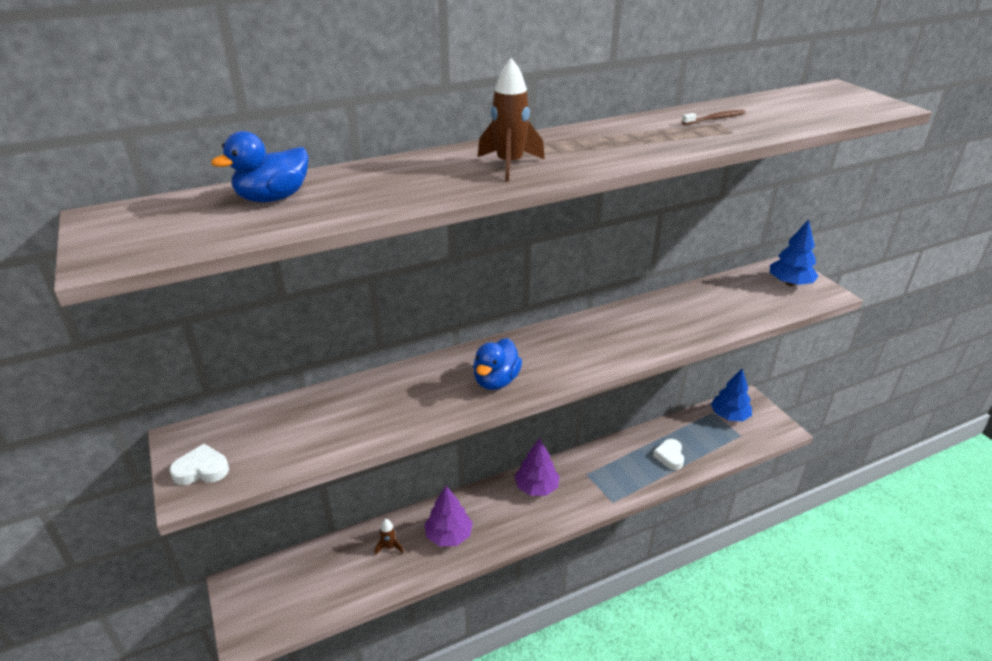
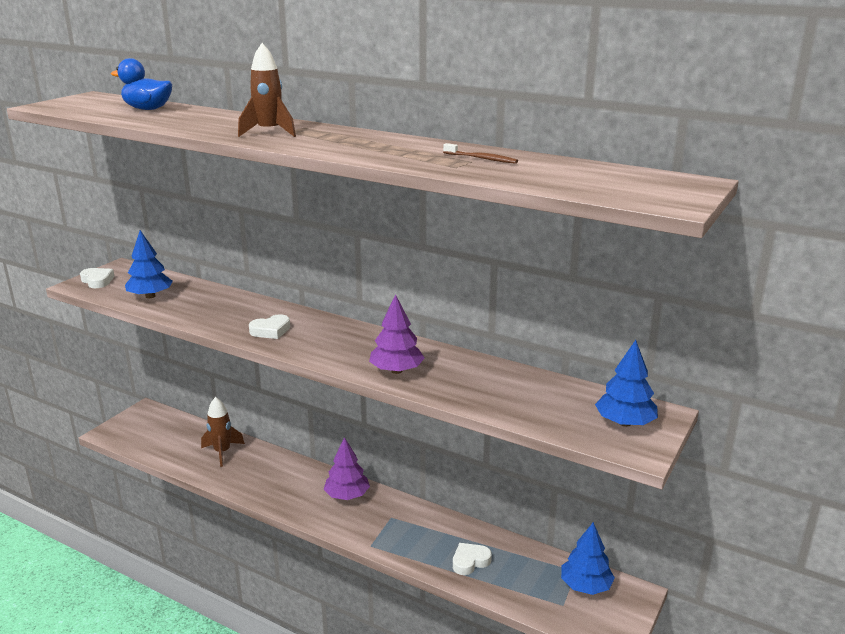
camera: 55 degrees right, 10 degrees down
brown rocket [375,519,404,555] -> brown rocket [201,397,245,467], size x1.73
purple tree [424,486,473,546] -> purple tree moved to [369,294,425,374]
blue duck [473,338,522,390] -> white heart [249,314,290,339]
none -> blue tree [125,230,173,298]

